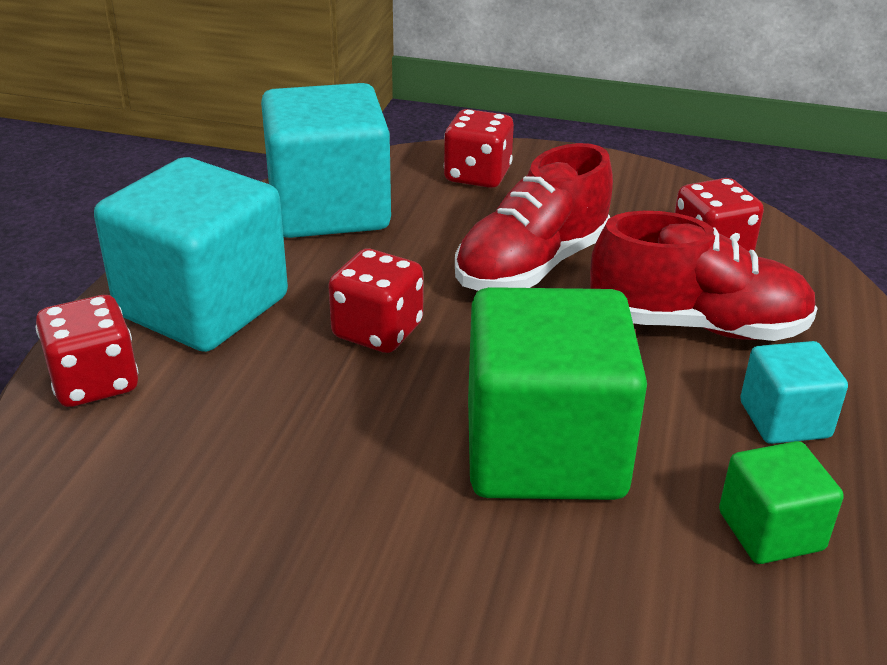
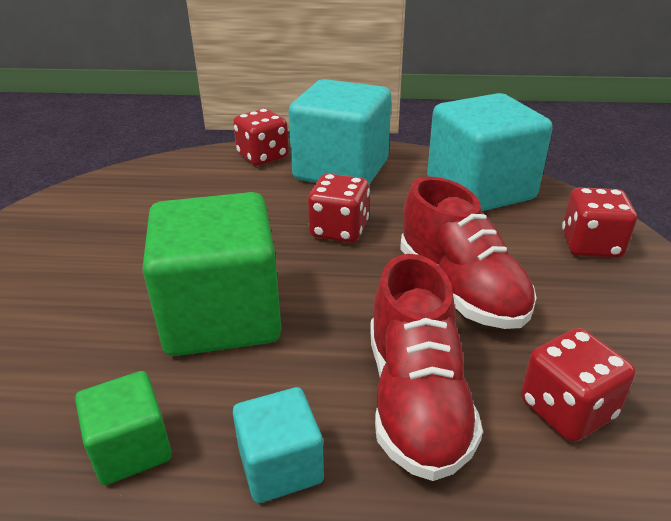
camera: 80 degrees right, 0 degrees up
red shoe [455,143,613,291] -> red shoe turned 150 degrees counterclockwise [400,176,537,329]

